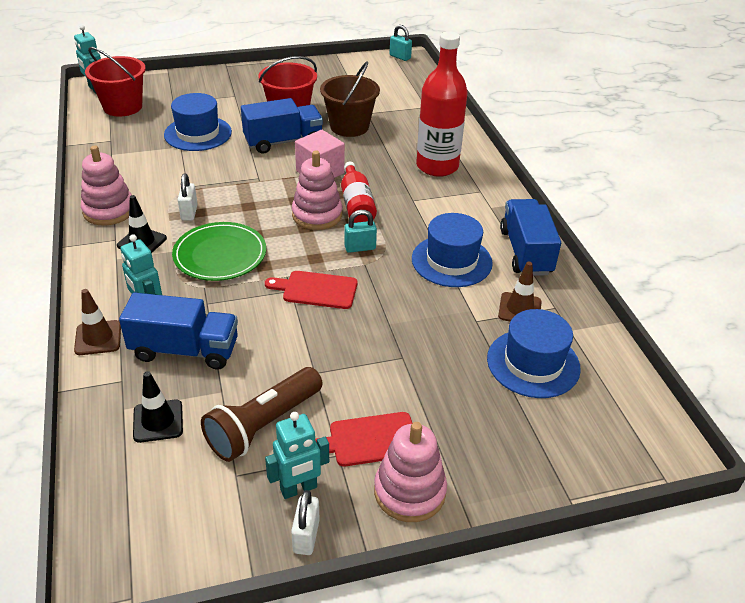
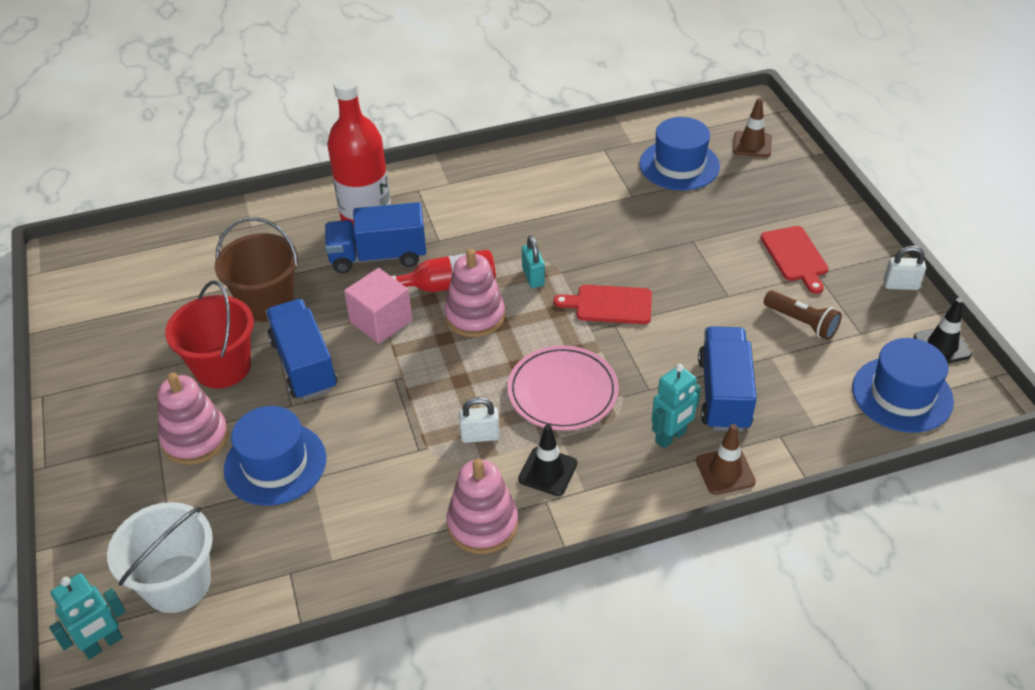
camera: 90 degrees left, 5 degrees up
red bucket [85,47,146,117] -> white bucket [107,502,213,613]
black traffic cone [133,371,183,443] -> black traffic cone moved to [914,298,972,363]
green plate [172,222,266,281] -> pink plate [508,345,619,431]
brown flashlight [201,367,323,462] -> brown flashlight [764,290,842,340], size x0.65
red cutting board [265,271,358,309] -> red cutting board turned 90 degrees clockwise [554,285,652,324]
turquoise robot [265,412,329,499] -> none
pink stacking toy [374,422,447,522] -> pink stacking toy moved to [158,373,229,465]
turquoise padlock [390,25,412,61] -> none
blue hat [412,213,493,287] -> blue hat moved to [852,338,954,433]
brown traffic cone [498,261,542,321] -> brown traffic cone moved to [733,98,772,157]
blue truck [500,199,561,276] -> blue truck moved to [325,202,426,273]

